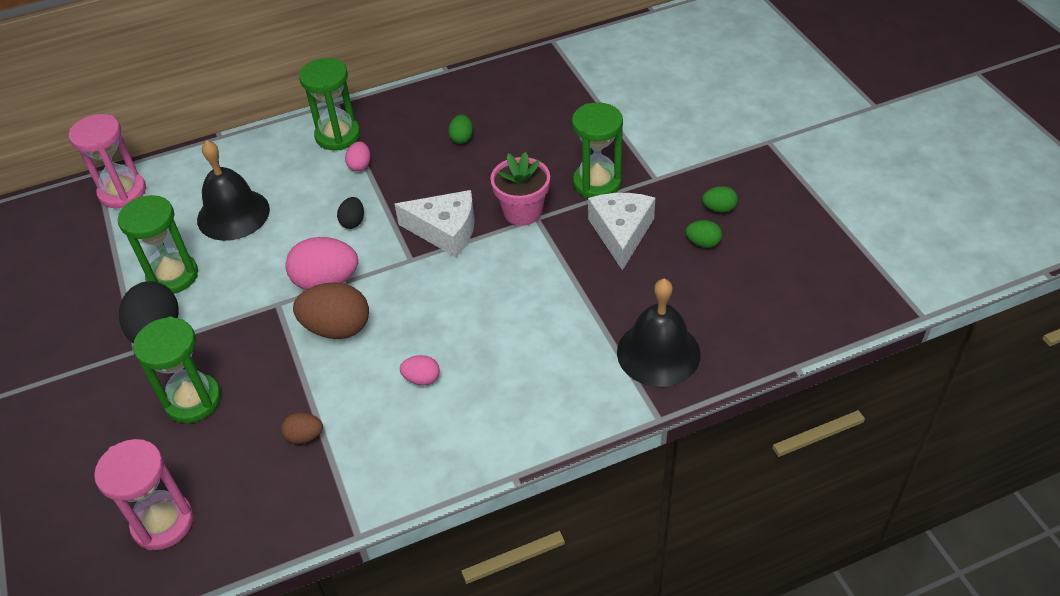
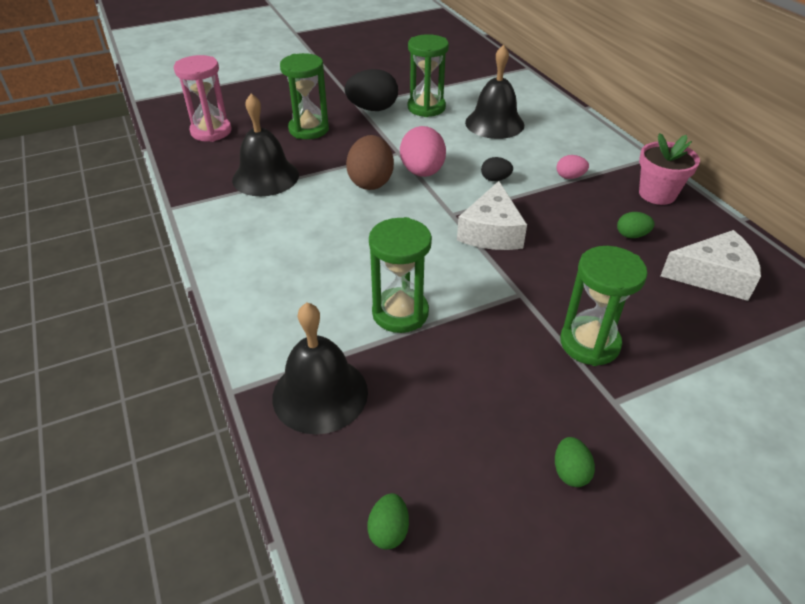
camera: 85 degrees right, 5 degrees down
pink hourglass [69,114,146,208] -> none
brown egg [281,413,323,444] -> black bell [232,94,299,196]
green hourglass [299,58,360,150] -> green hourglass moved to [369,217,432,333]
pink egg [400,355,440,385] -> none
pink flower pot [490,152,550,226] -> pink flower pot moved to [639,133,700,205]
white cheese [588,193,655,270] -> white cheese moved to [661,230,761,301]
green egg [686,220,722,248] -> green egg moved to [367,493,409,550]

